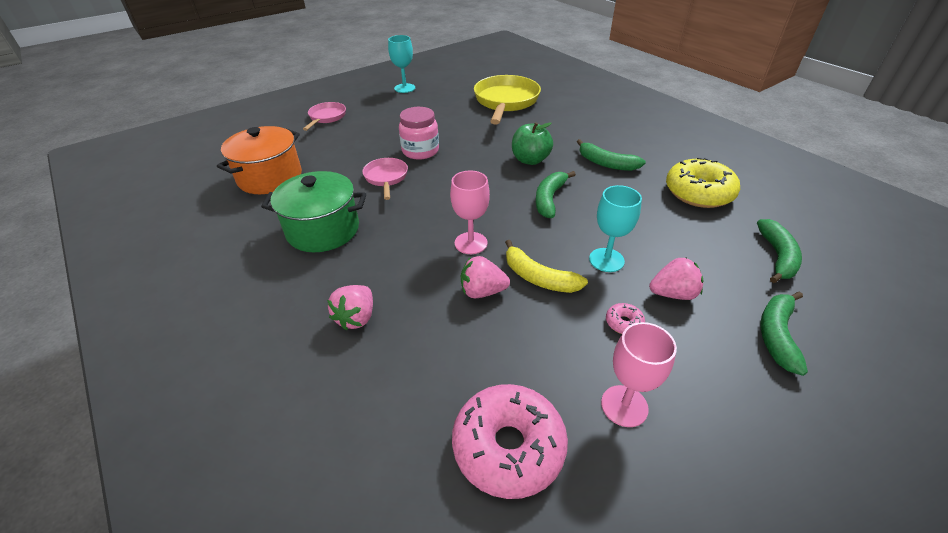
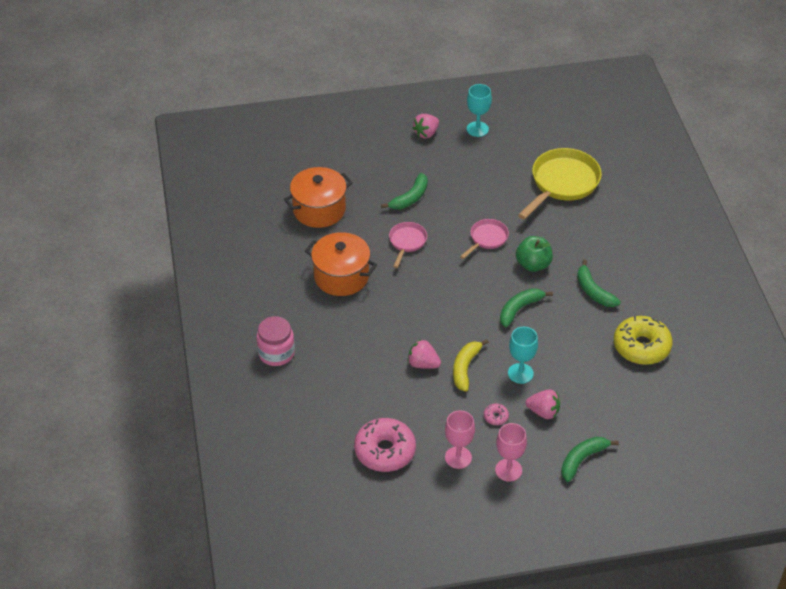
camera: 25 degrees right, 5 degrees up
green pot [261,171,366,252] -> orange pot [305,232,377,296]
pink pan [303,102,346,131] -> pink pan moved to [460,219,509,259]
pink strawberry [327,285,373,330] -> pink strawberry moved to [412,114,439,138]
pink jar [399,107,439,160] -> pink jar moved to [256,316,295,366]
pink goblet [450,171,490,254] -> pink goblet moved to [495,423,527,482]
yellow banana [505,240,588,293] -> yellow banana turned 45 degrees clockwise [453,339,489,392]
green banana [757,219,802,283] -> green banana moved to [381,173,428,210]

